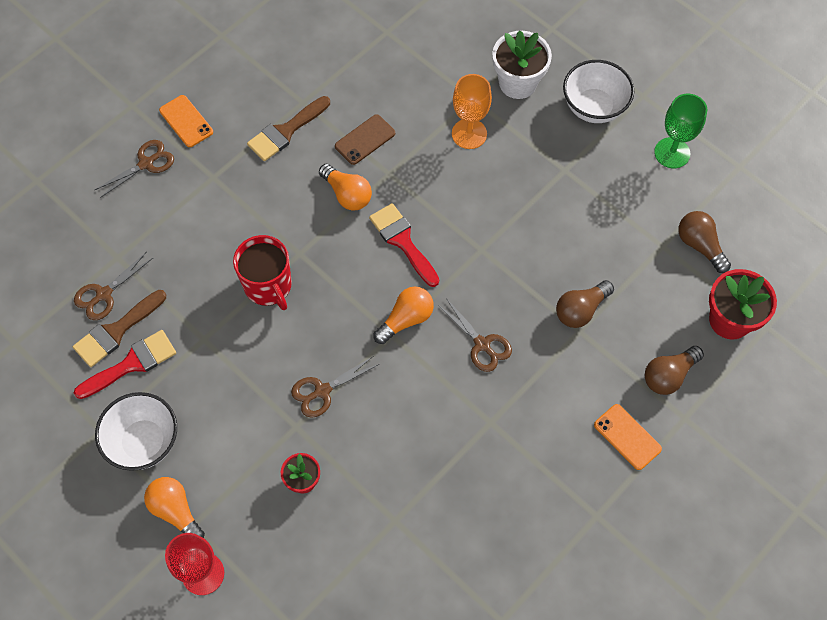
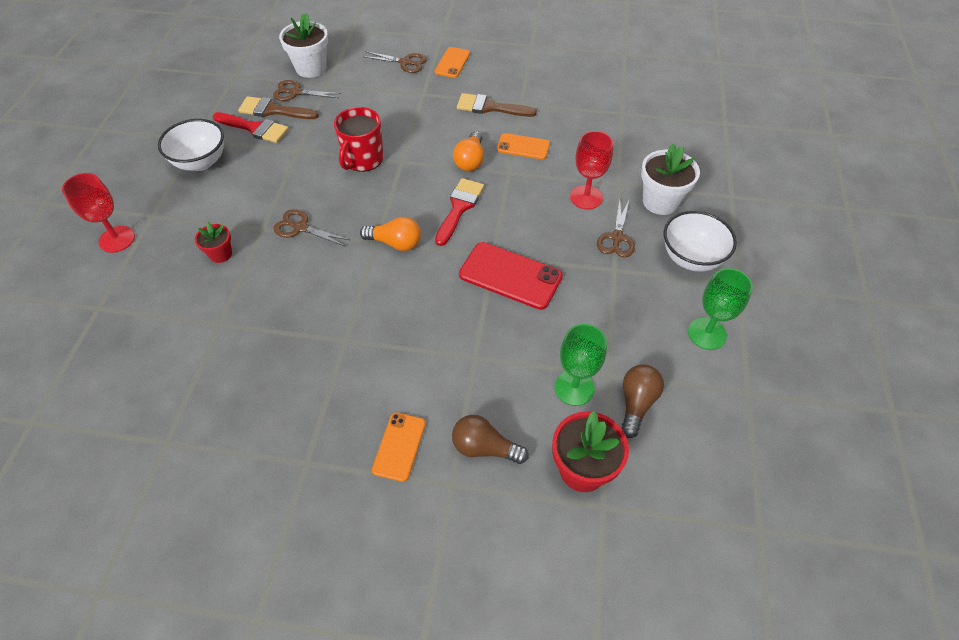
camera: 55 degrees right, 10 degrees down
orange light bulb [144,477,205,538] -> none
brown phone [335,114,395,165] -> orange phone [497,133,550,160]
brown scissors [438,298,512,372] -> brown scissors moved to [597,200,635,257]
orange goblet [452,74,492,149] -> red goblet [570,131,613,209]
brown light bulb [556,280,614,328] -> none
none -> white flower pot [279,13,328,78]
none -> red phone [459,242,563,310]
none -> green goblet [555,324,607,406]

